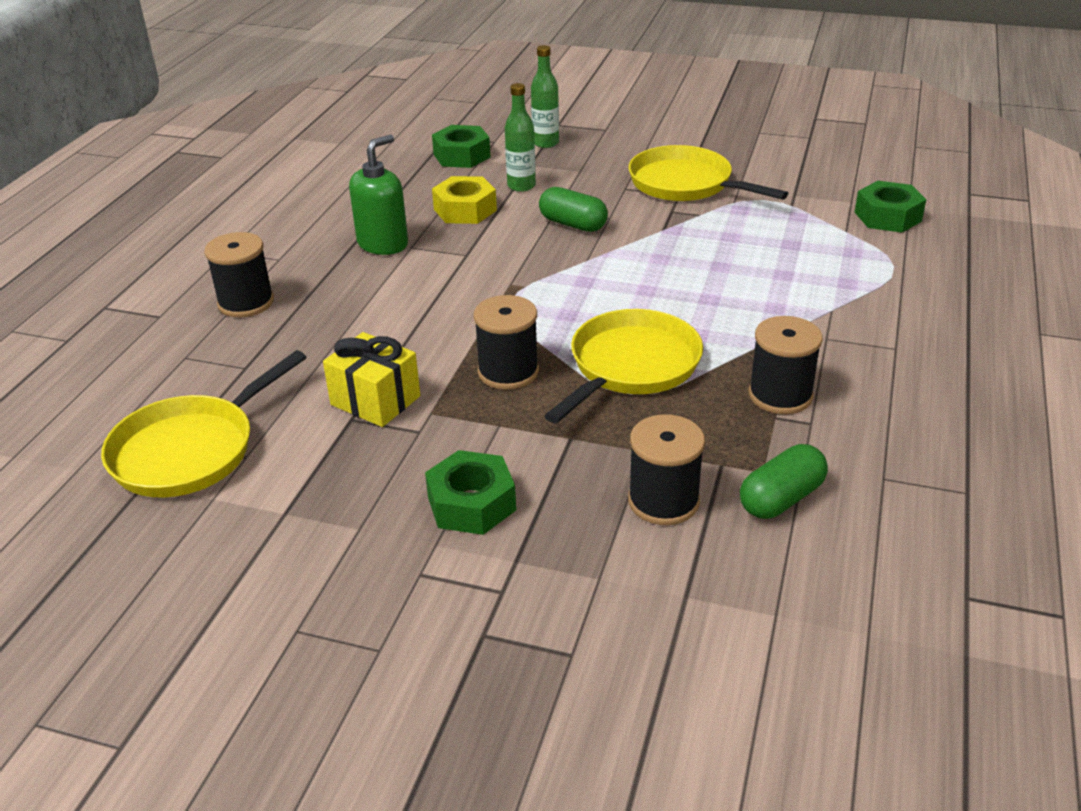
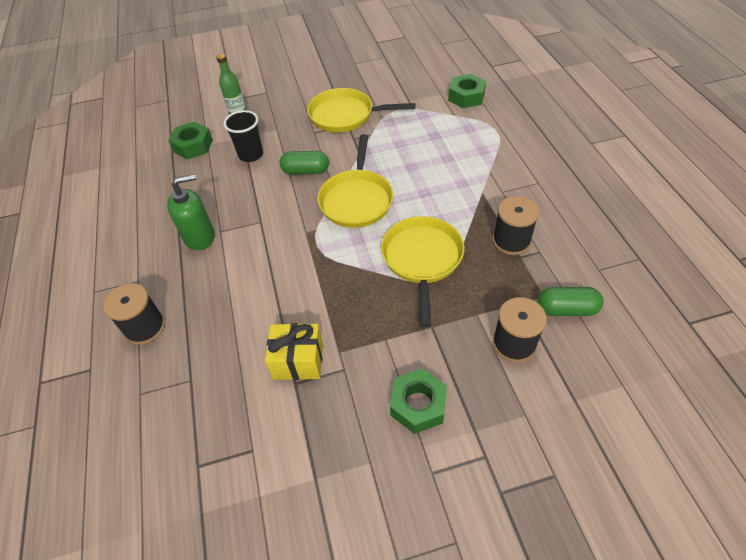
camera: 30 degrees left, 15 degrees up
yellow pan [101,350,306,498] -> yellow pan moved to [317,134,393,228]
green soap dispenser [349,135,408,255] -> green soap dispenser turned 60 degrees clockwise [167,174,215,250]
yellow nut [432,176,497,224] -> none
black spool [474,295,539,390] -> none
green bottle [505,83,536,192] -> black cup [223,110,263,162]
green capsule [740,444,828,519] -> green capsule turned 75 degrees clockwise [537,287,603,316]

